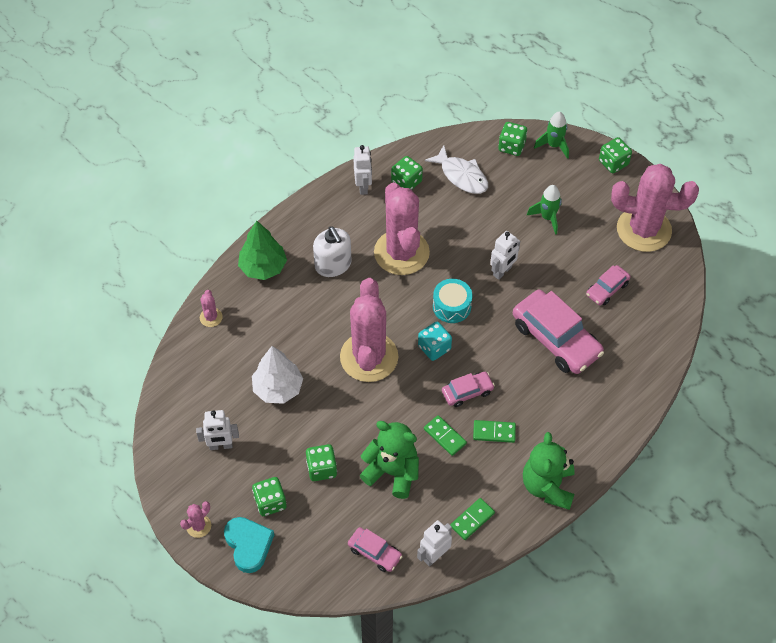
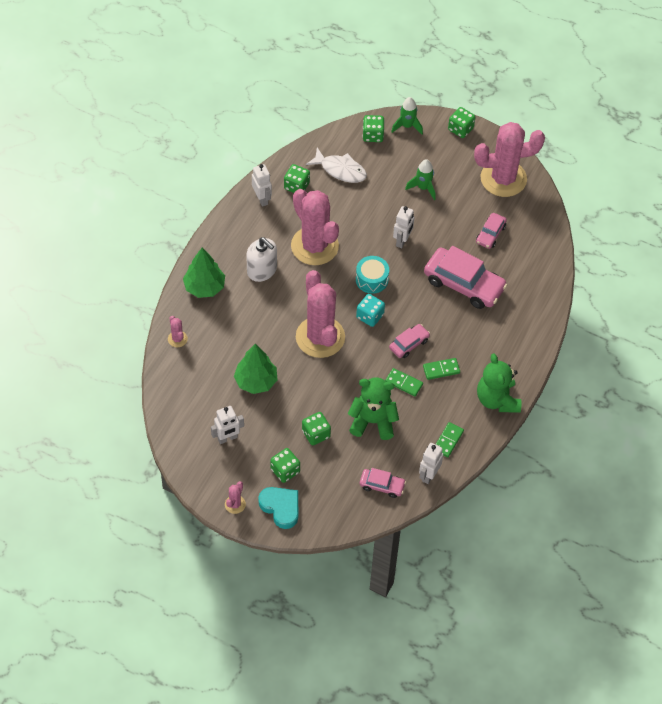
camera: 20 degrees left, 0 degrees up
white tree [252,346,303,404] -> green tree [234,344,277,394]

